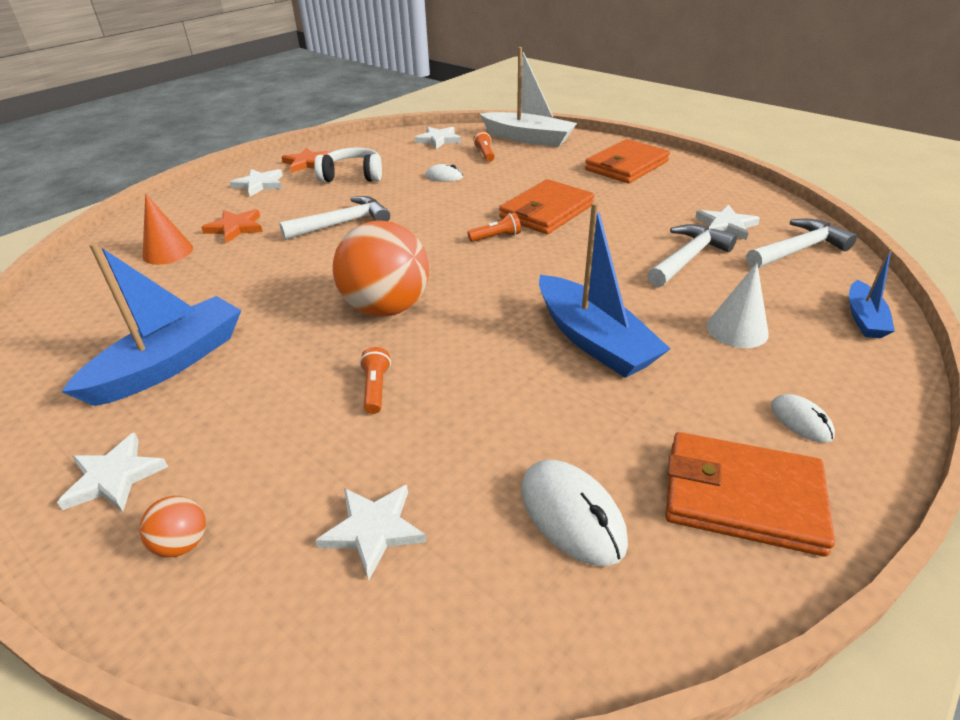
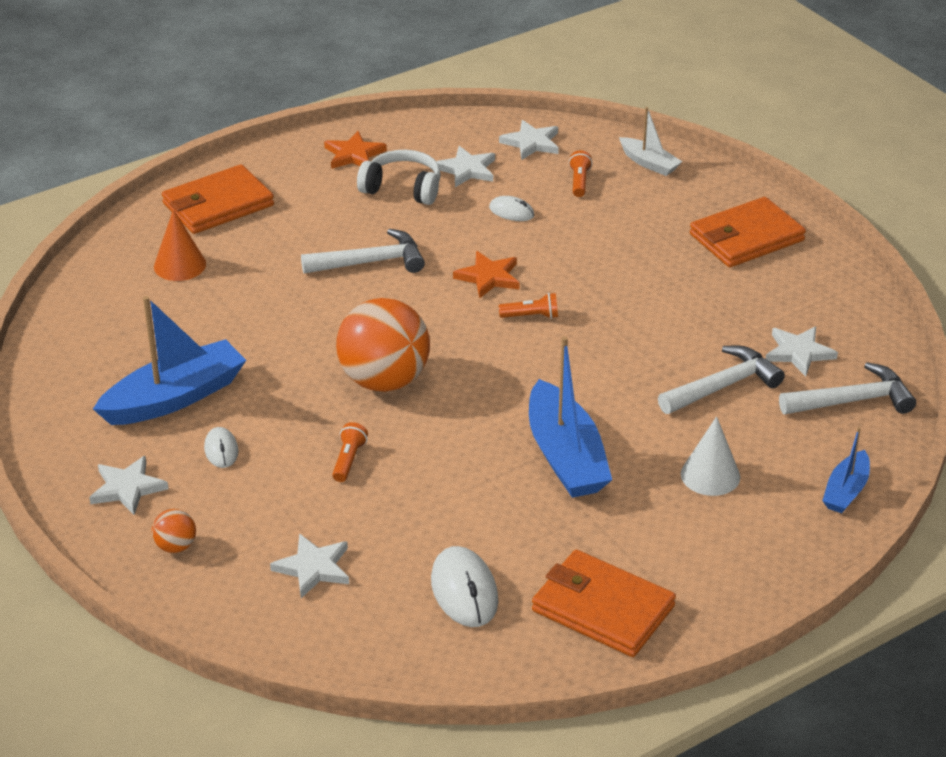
camera: 15 degrees right, 0 degrees up
orange star [201,209,263,243] -> orange star moved to [453,251,519,298]
white star [230,169,283,197] -> white star moved to [436,146,495,187]
white boat [479,47,577,147] -> white boat [619,107,683,176], size x0.54
orange wallet [499,179,595,234] -> orange wallet moved to [162,164,274,234]
white mouse [771,394,835,443] -> white mouse moved to [204,427,238,468]

